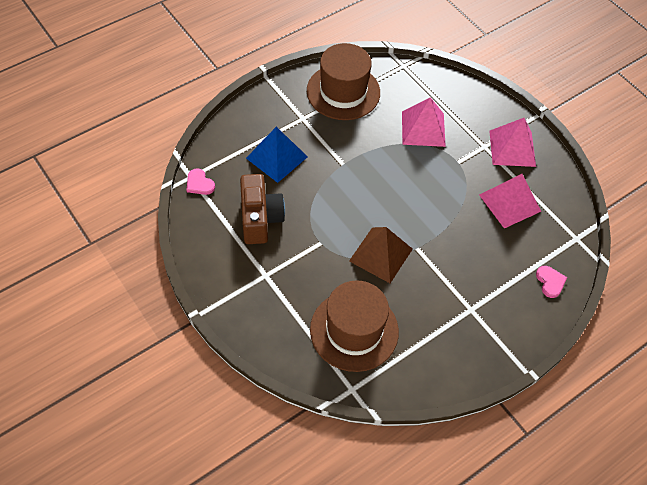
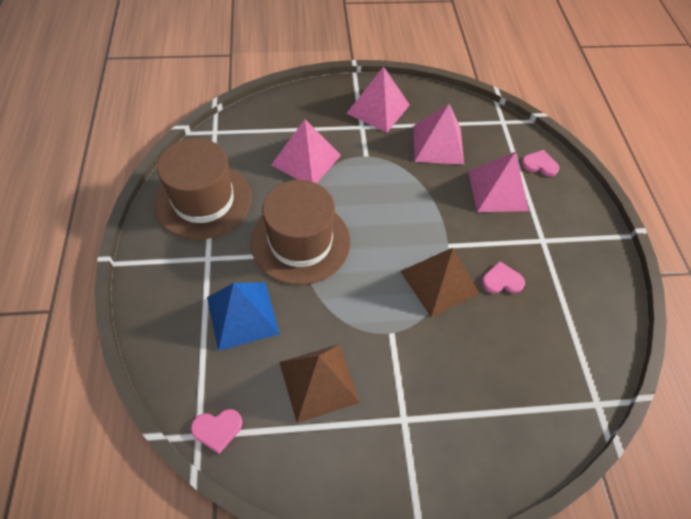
camera: 60 degrees left, 0 degrees up
brown camera [240,174,285,244] -> brown pyramid [279,344,360,423]
brown hat [310,280,399,372] -> brown hat moved to [251,180,350,285]
none -> pink pyramid [468,152,529,212]
none -> pink heart [482,261,525,294]

